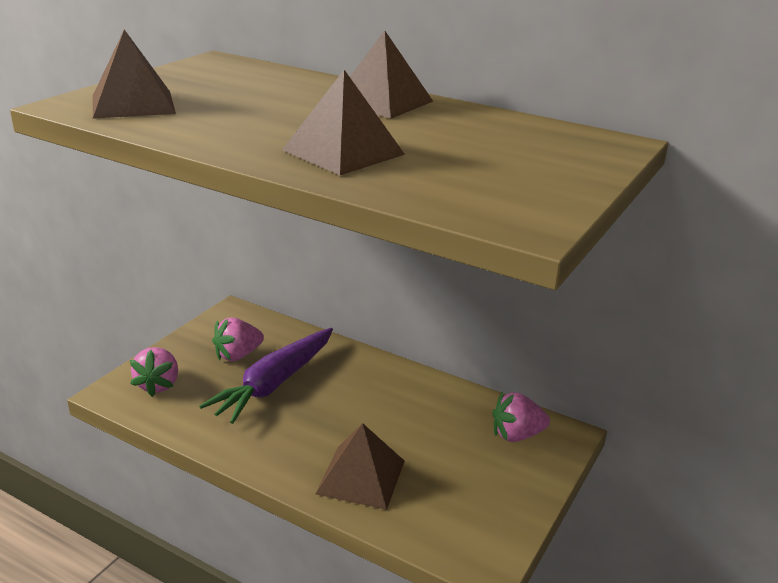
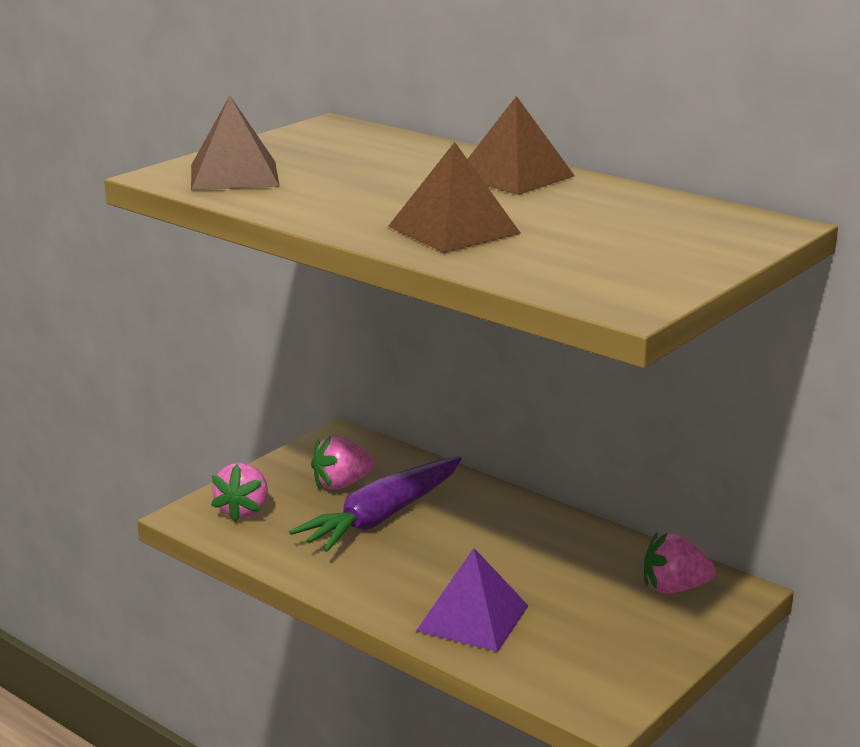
camera: 10 degrees right, 5 degrees down
brown pyramid [315,423,405,510] -> purple pyramid [416,548,528,652]

